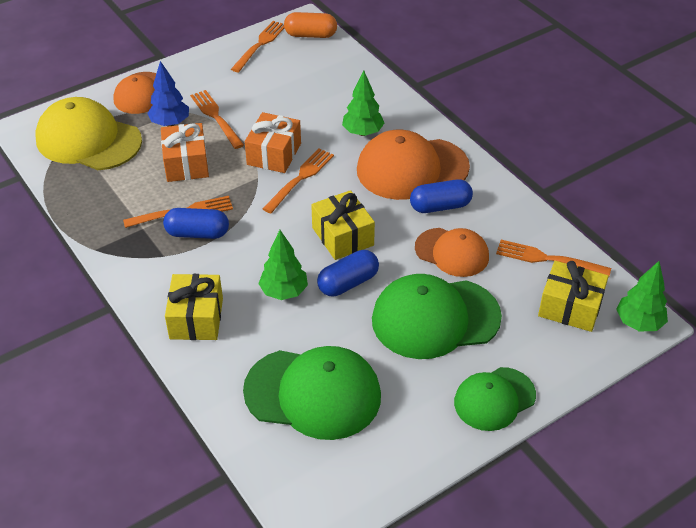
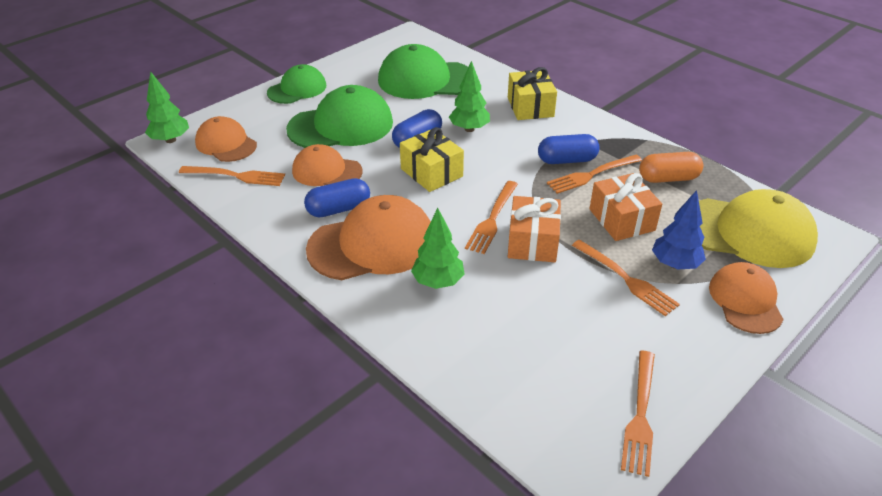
camera: 170 degrees right, 5 degrees down
orange capsule [284,12,337,38] -> orange capsule moved to [639,152,703,183]
yellow gift [538,261,609,332] -> orange cap [195,116,257,162]

